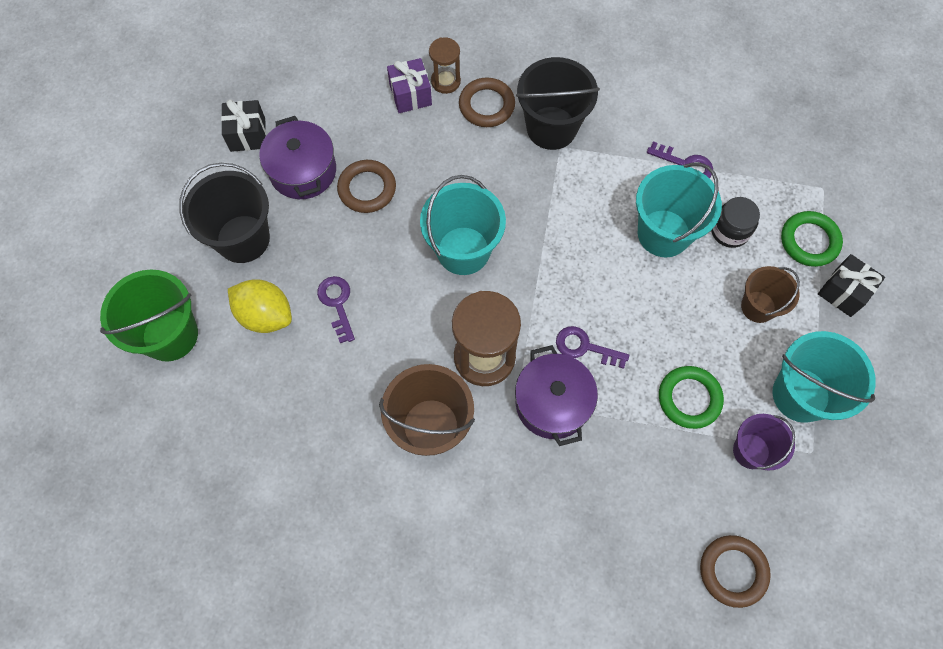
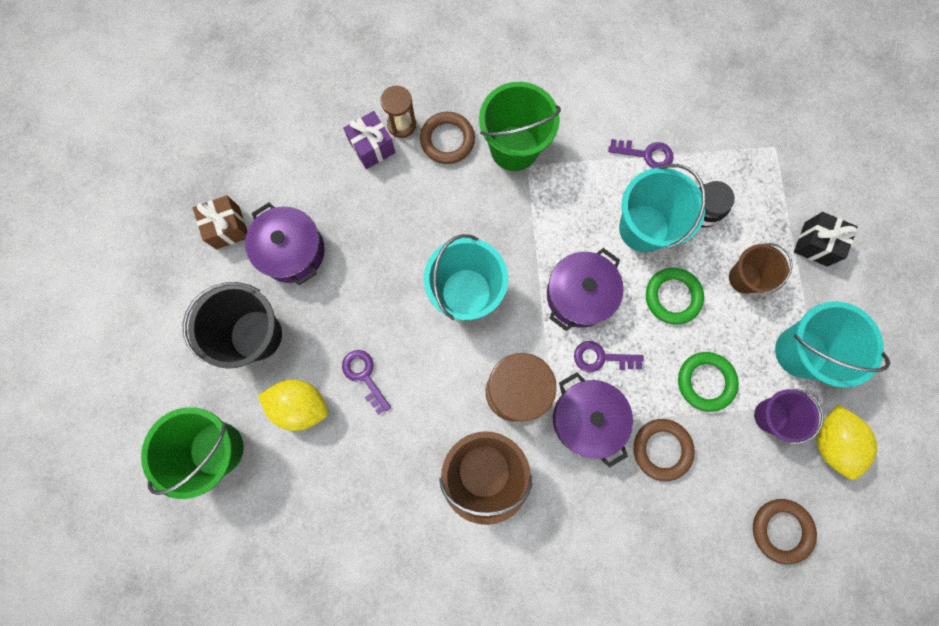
camera: 15 degrees left, 10 degrees up
black gift [221,99,266,152] -> brown gift [193,195,247,249]
brown ring [337,160,396,213] -> brown ring moved to [633,419,695,481]
black bucket [516,57,600,150] -> green bucket [479,82,561,171]
green ring [781,211,843,267] -> green ring moved to [646,268,704,324]
none -> purple pot [547,248,624,331]
none -> yellow lemon [817,405,877,480]

